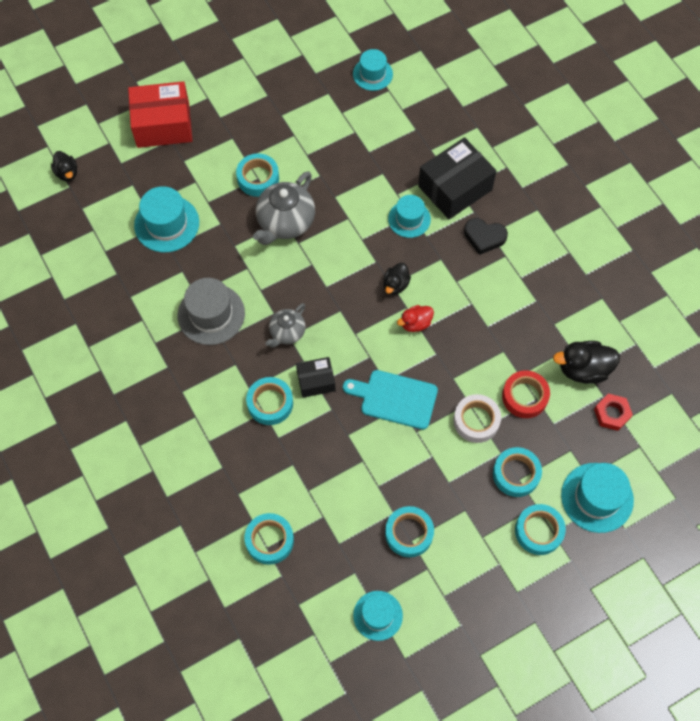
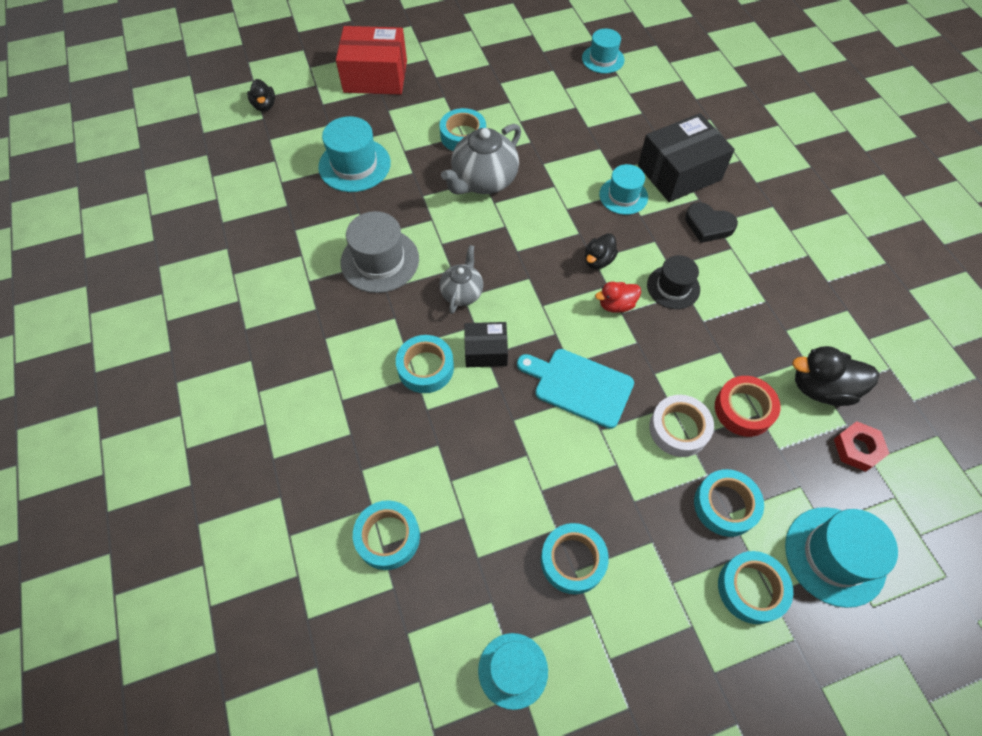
camera: 10 degrees right, 5 degrees down
grey teapot [265,303,306,348] -> grey teapot turned 150 degrees clockwise [440,245,483,314]
none -> black hat [647,255,700,309]

